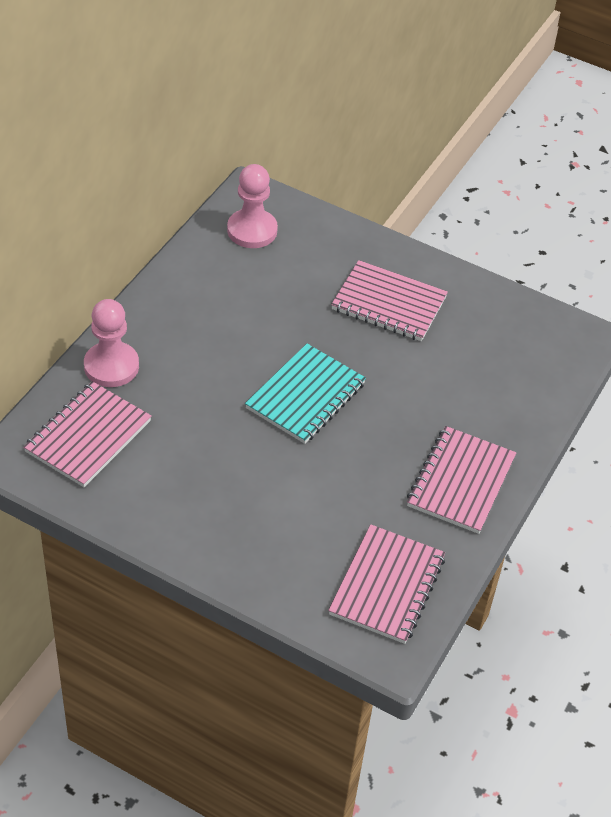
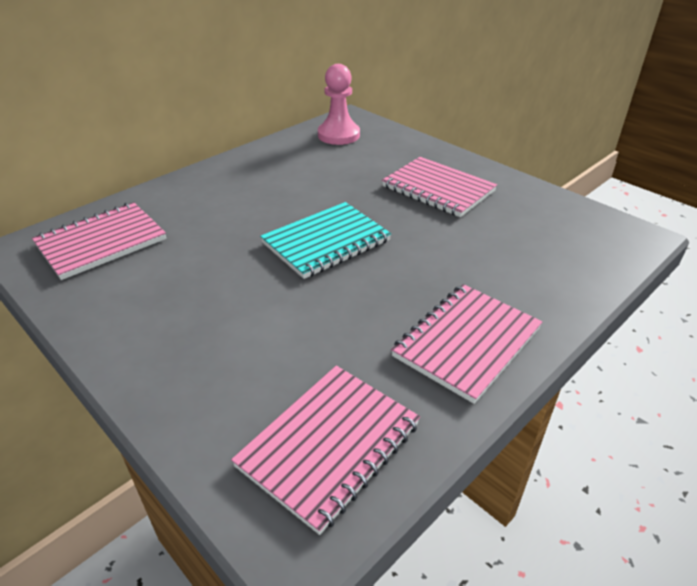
camera: 20 degrees right, 10 degrees down
pink pawn [84,299,139,387] -> none

